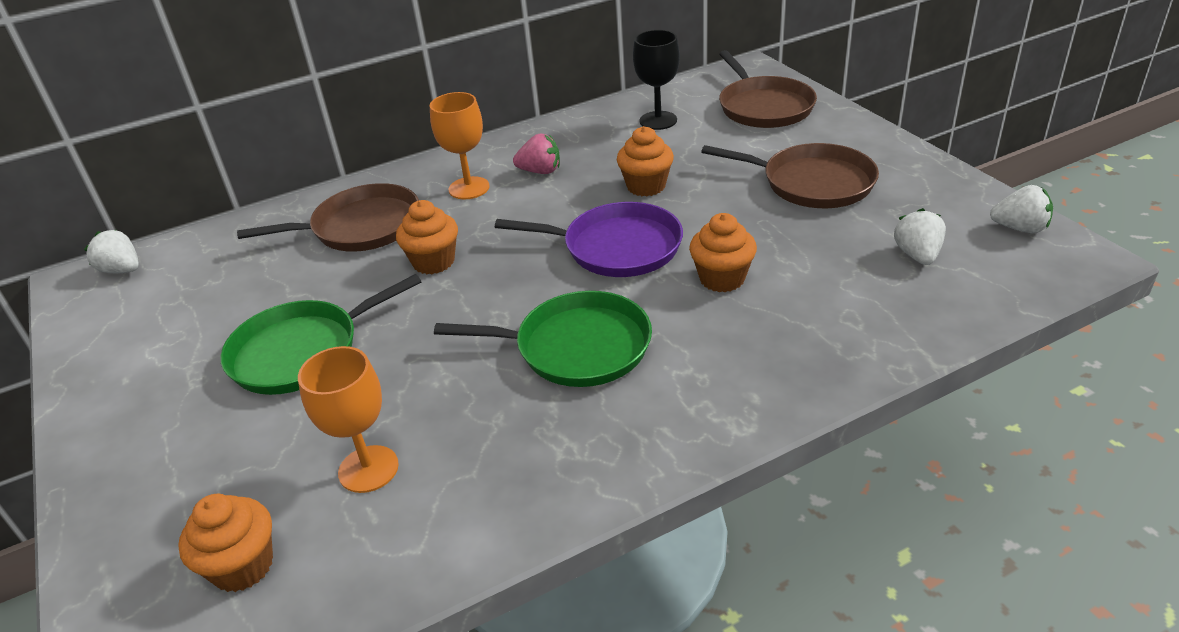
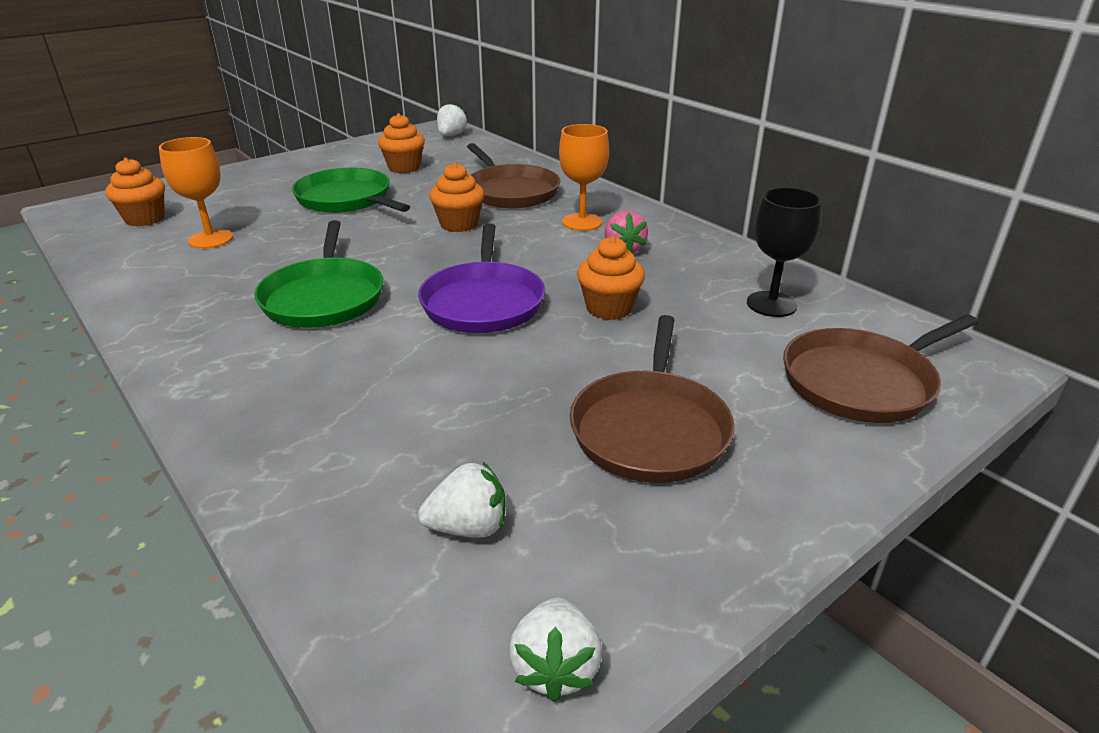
camera: 75 degrees right, 5 degrees down
orange cupcake [689,213,757,292] -> orange cupcake moved to [378,113,425,173]

